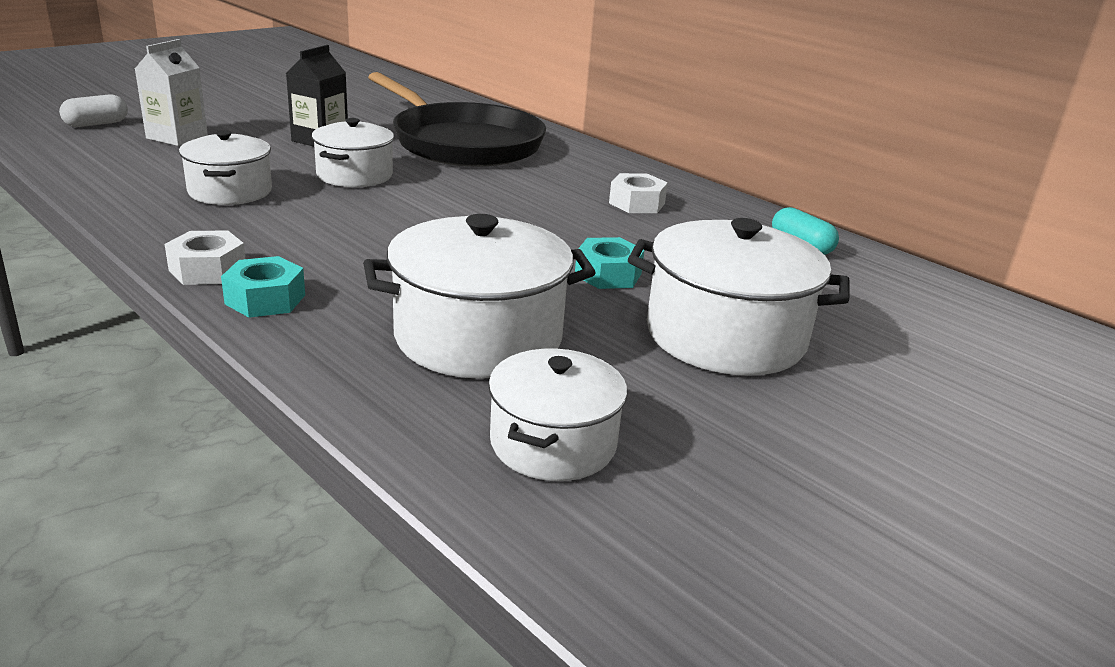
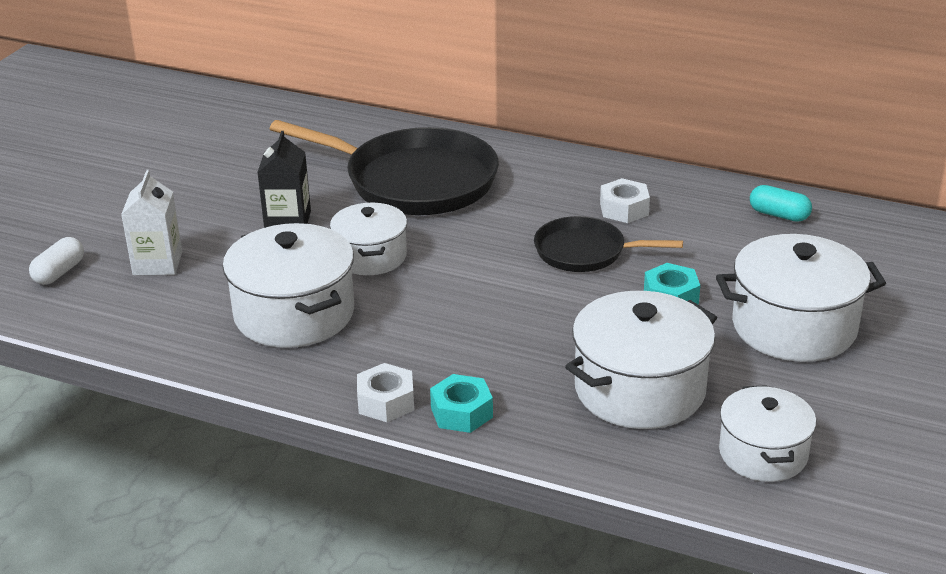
camera: 20 degrees left, 5 degrees up
white pot [179,130,272,205] -> white pot [223,223,354,348], size x1.58
none -> black pan [534,216,683,272]

